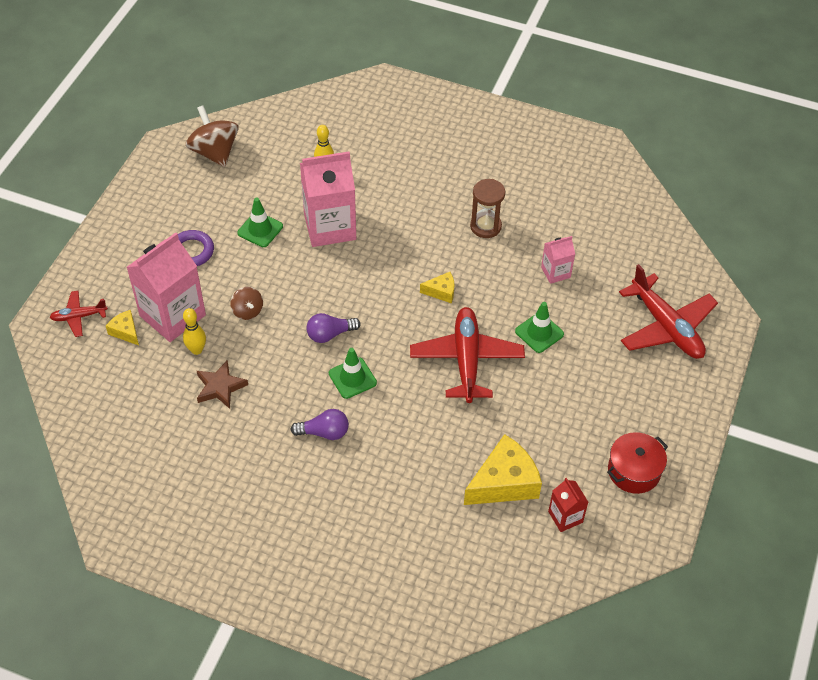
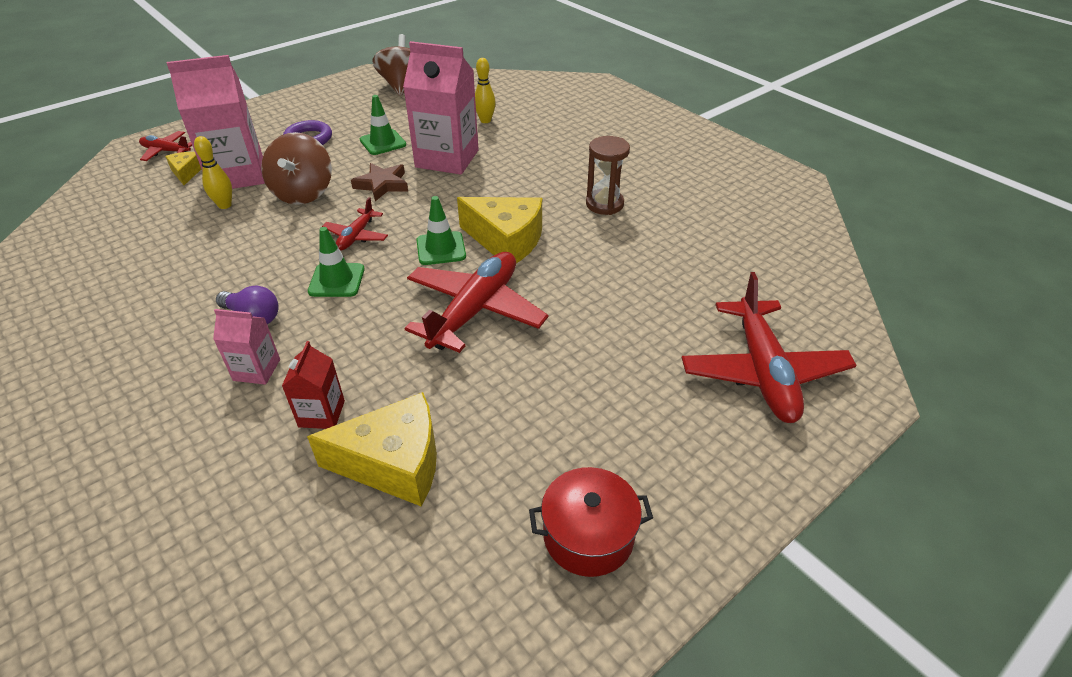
camera: 30 degrees right, 10 degrees down
brown star [197,360,248,409] -> brown star moved to [351,163,408,201]
brown spinning top [230,287,263,320] -> brown spinning top [261,132,332,205], size x1.83
purple light bulb [306,313,361,343] -> red plane [322,197,388,250]
yellow cheese [420,272,454,303] -> yellow cheese [457,197,542,263], size x2.00
green traffic cone [515,302,564,353] -> green traffic cone moved to [416,196,466,265]
pink carton [541,236,575,284] -> pink carton moved to [213,309,280,385]
red carton [548,478,588,532] -> red carton moved to [282,341,345,429]

